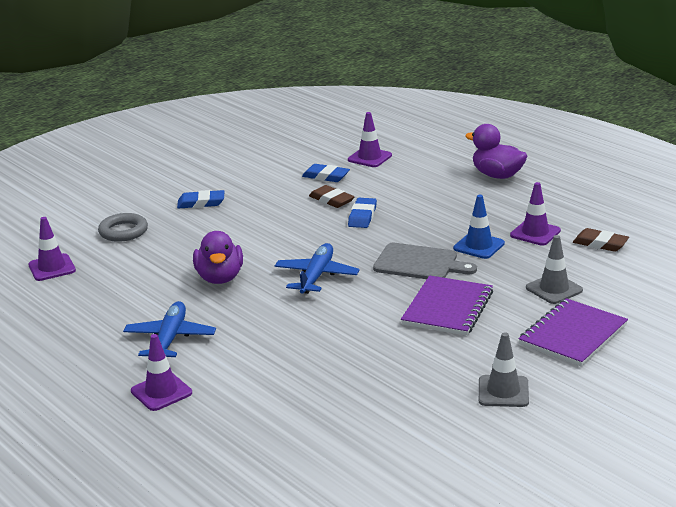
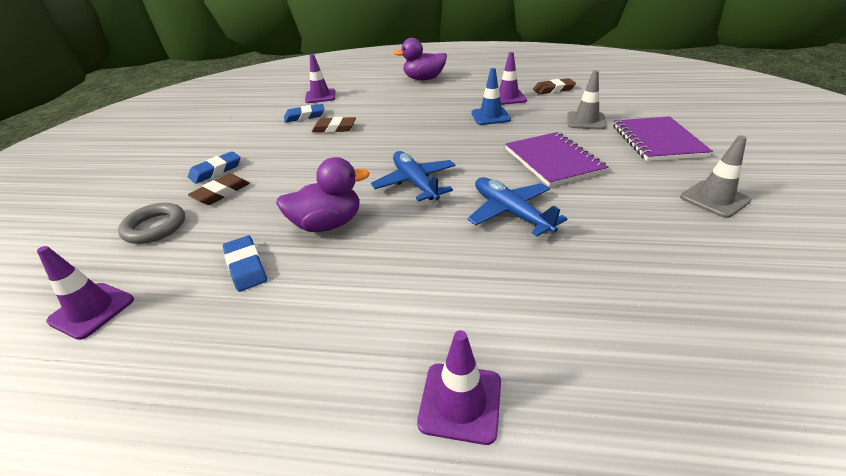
camera: 40 degrees left, 10 degrees up
blue plane [123,301,216,357] -> blue plane moved to [467,177,568,236]
purple duck [193,231,243,284] -> purple duck turned 60 degrees counterclockwise [276,157,370,232]
blue eraser [348,198,377,228] -> blue eraser moved to [223,236,267,292]
grey cutting board [373,243,477,279] -> none
none -> brown eraser [188,174,250,205]

